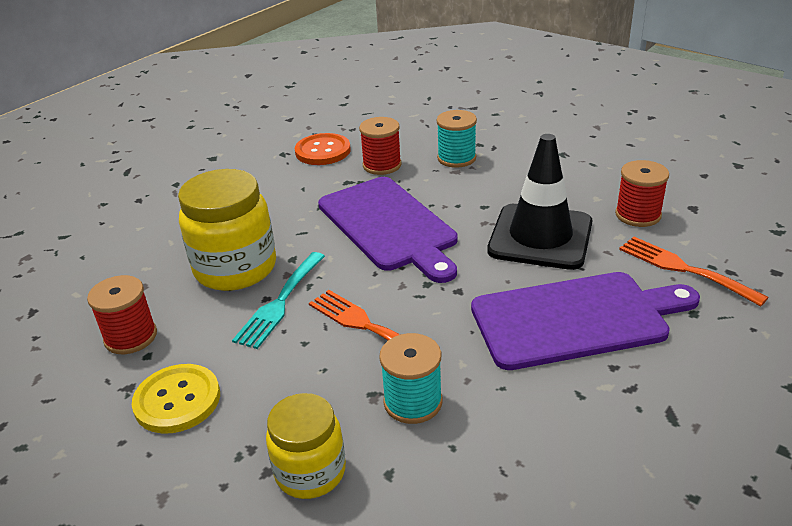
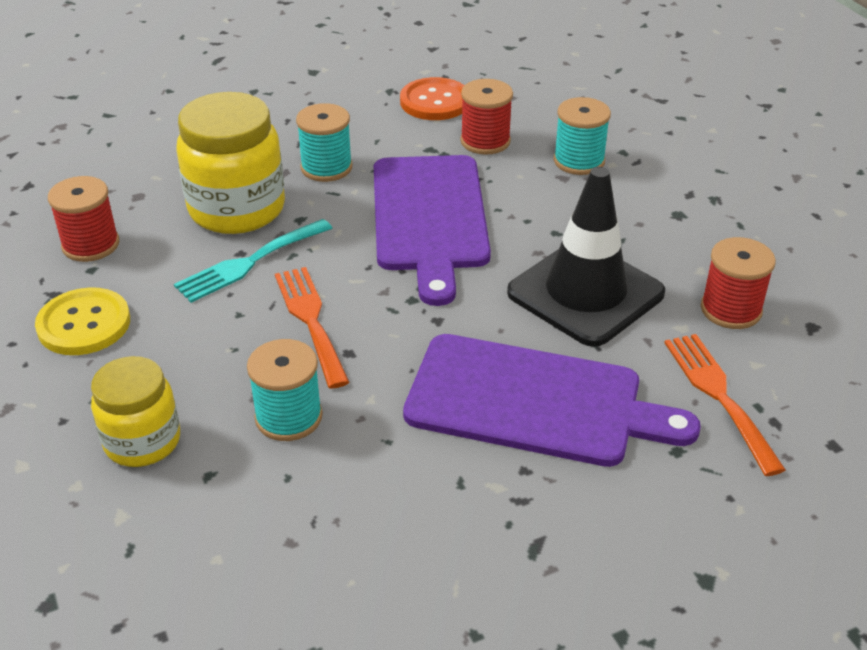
camera: 25 degrees right, 5 degrees up
none -> turquoise spool [296,103,352,182]

